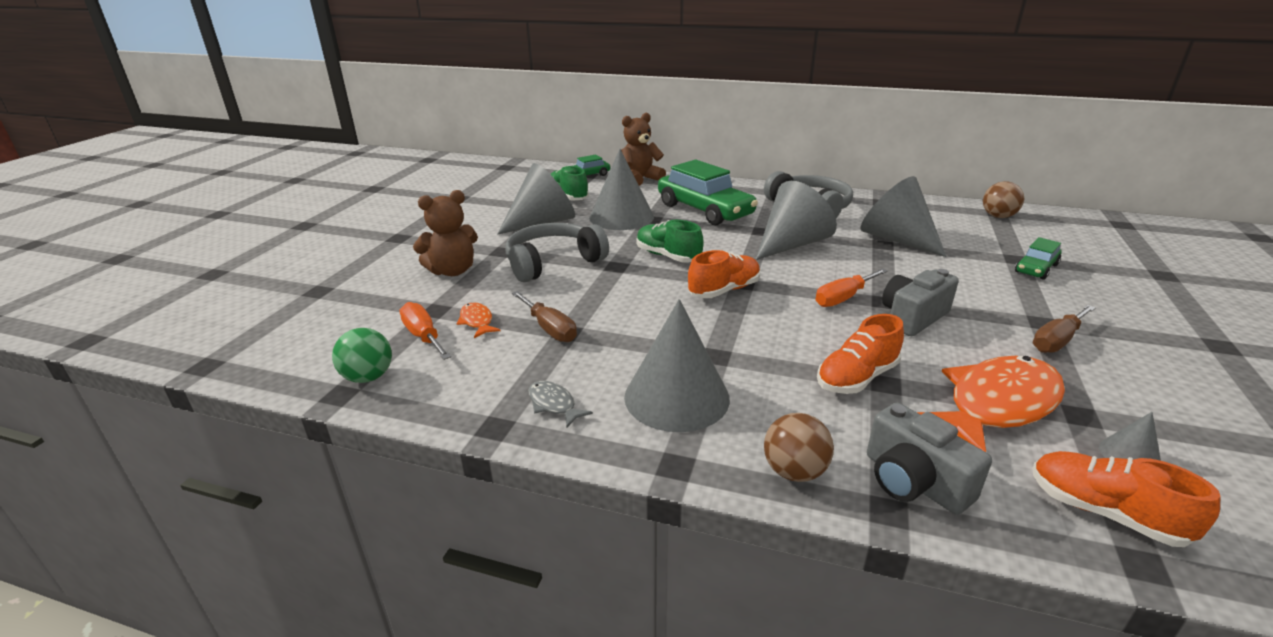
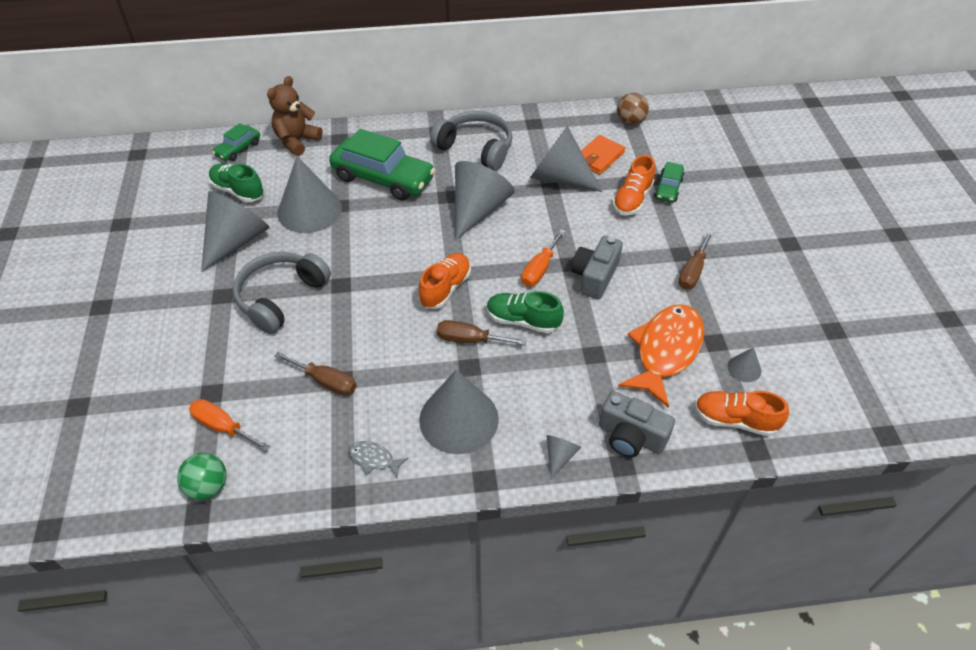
camera: 25 degrees left, 20 degrees up
brown teddy bear [413,190,478,276] -> none
orange fish [457,302,501,338] -> none
green shoe [636,220,703,263] -> green shoe moved to [487,291,564,333]
brown ball [764,413,834,482] -> grey cone [547,435,581,479]
orange shoe [817,314,904,394] -> orange shoe moved to [612,155,655,215]
none -> brown screwdriver [437,320,527,345]
none -> orange wallet [581,135,625,175]

